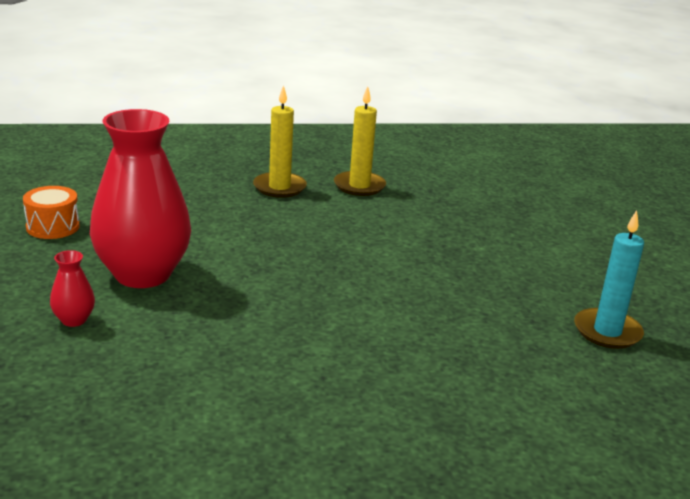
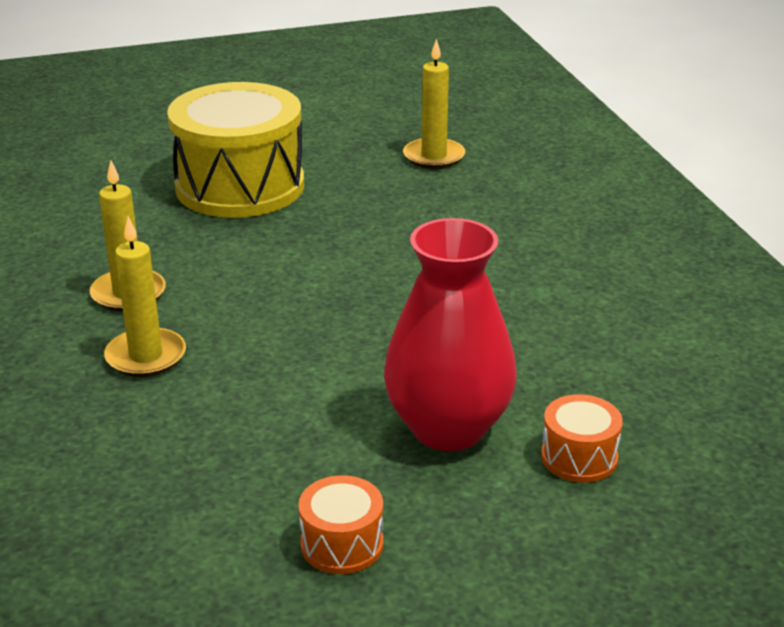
camera: 95 degrees left, 5 degrees up
red vase [50,250,95,327] -> orange drum [541,394,623,483]
turquoise candle [574,210,644,349] -> yellow candle [403,39,465,169]
none -> yellow drum [167,82,304,218]

